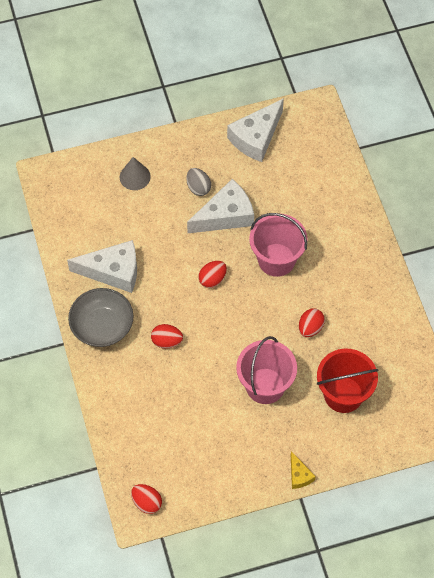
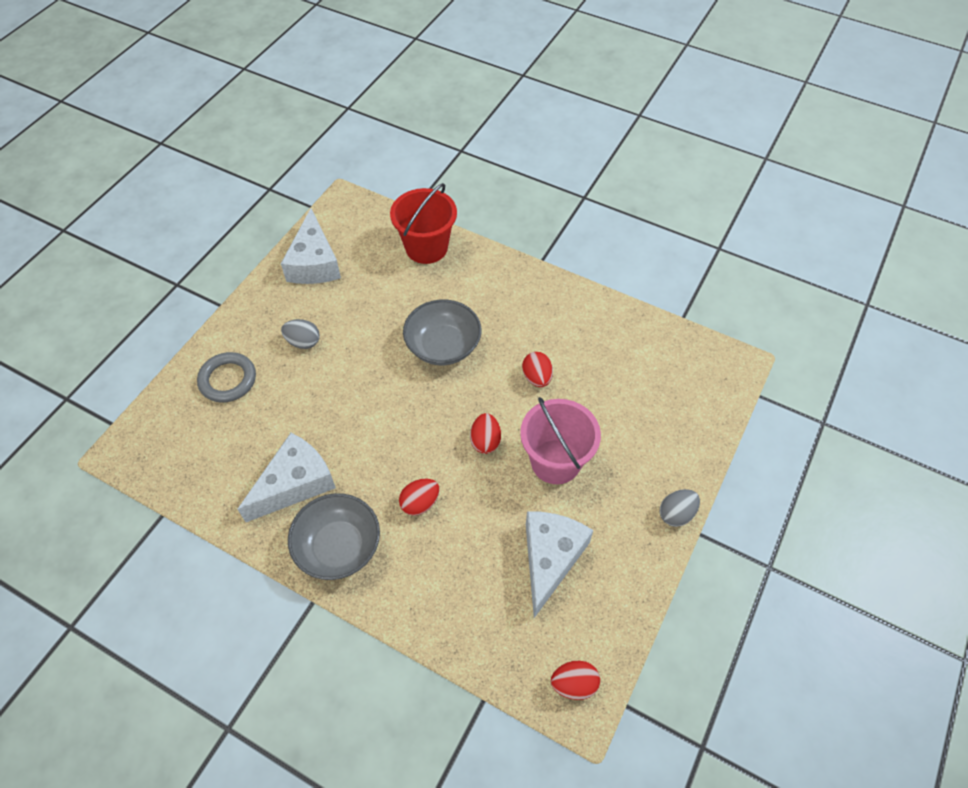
camera: 45 degrees left, 5 degrees down
grey cone [120,157,151,190] -> grey ring [197,352,256,403]
white cheese [187,179,254,233] -> white cheese moved to [526,511,593,618]
red egg [198,261,227,288] -> red egg moved to [470,413,501,454]
pink bucket [249,213,308,277] -> grey bowl [403,300,481,365]
yellow cheese [291,451,316,489] -> grey egg [660,489,700,527]
red bucket [317,349,379,413] -> red bucket moved to [390,183,457,264]

